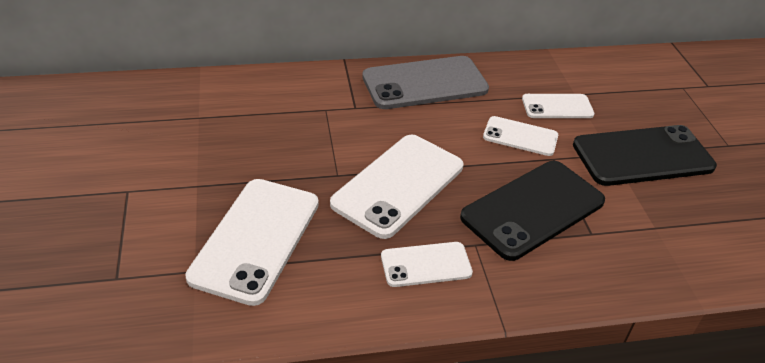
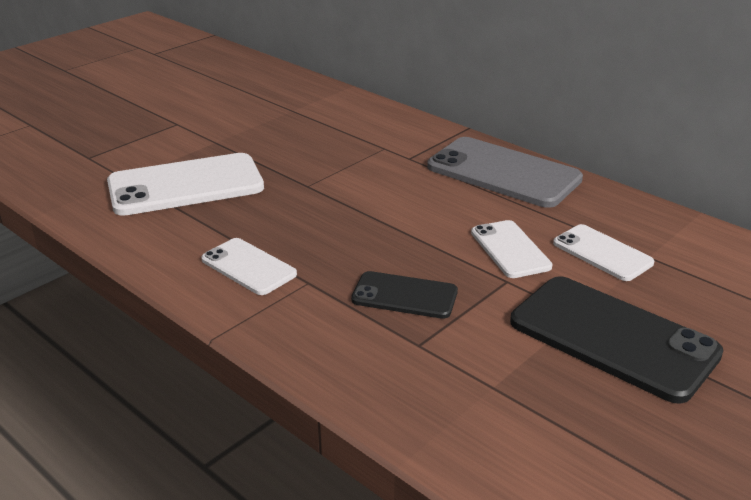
camera: 55 degrees right, 10 degrees down
white phone [330,135,463,239] -> none
black phone [460,161,605,261] -> black phone [351,271,458,319], size x0.56

